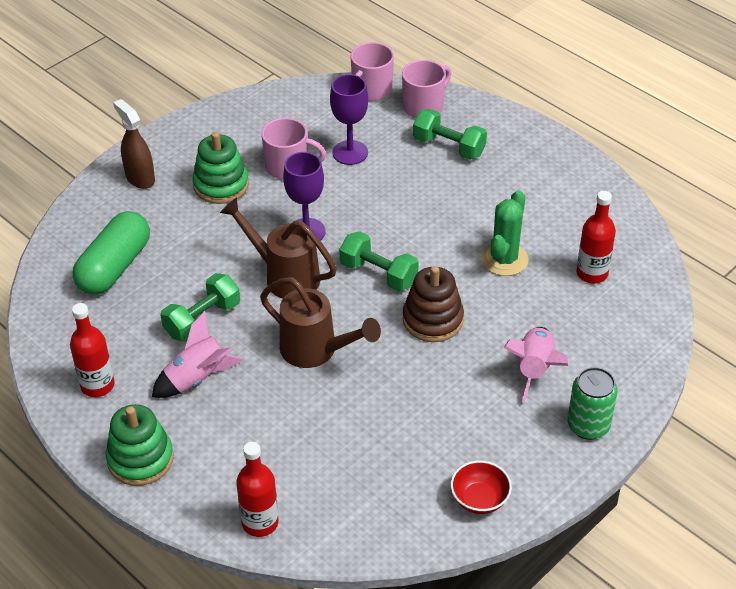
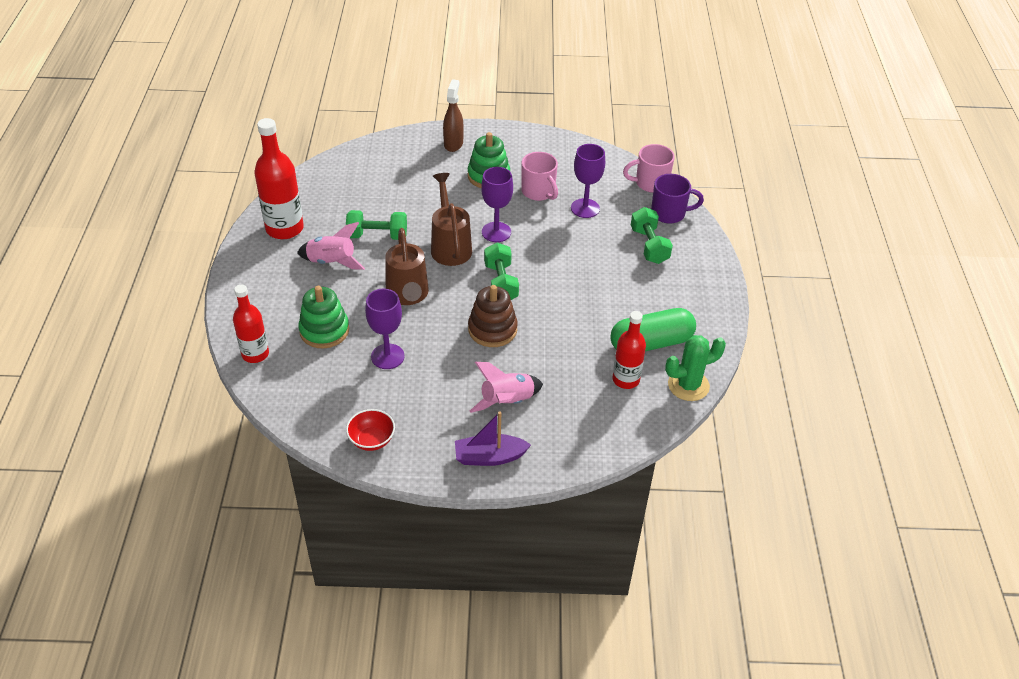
camera: 45 degrees right, 0 degrees up
red bottle [70,303,115,397] -> red bottle [254,118,304,239], size x1.56
green capsule [73,211,150,295] -> green capsule moved to [610,308,696,351]
green stacking toy [106,404,174,486] -> green stacking toy moved to [298,286,349,349]
pink mug [402,60,451,118] -> purple mug [651,174,704,223]
green cactus [481,190,529,276] -> green cactus moved to [665,335,726,401]
green can [567,367,618,440] -> purple boat [455,411,531,466]
none -> purple goblet [365,289,405,369]

